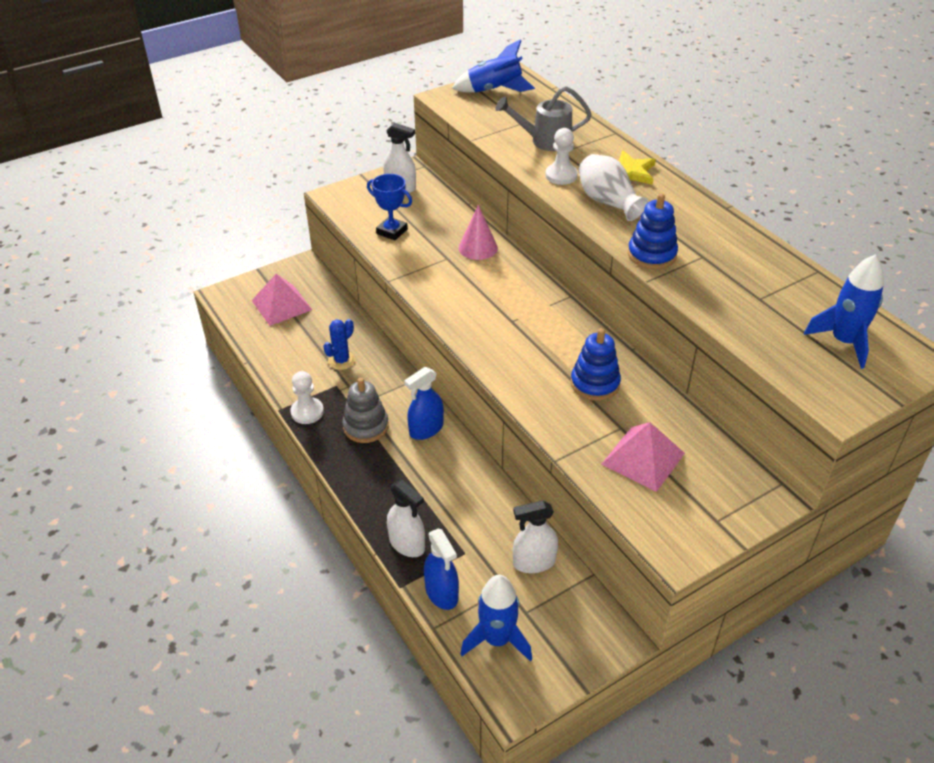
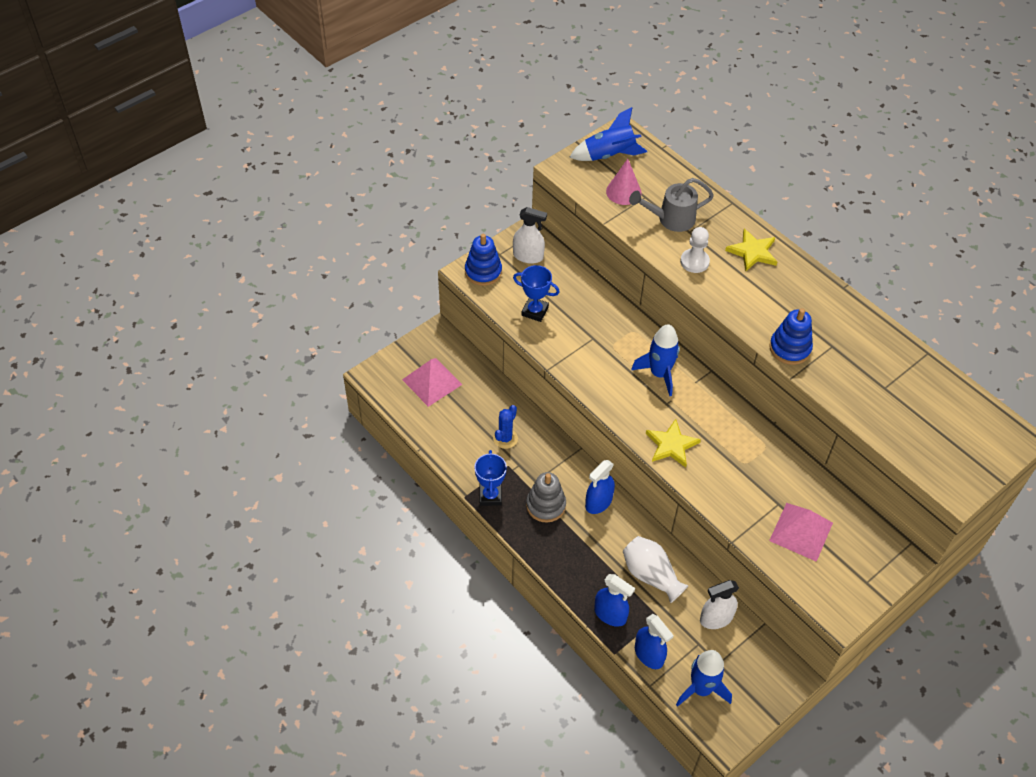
camera: 10 degrees left, 10 degrees up
white pawn [290,371,324,424] -> blue trophy [474,450,507,506]
white spray bottle [387,480,425,557] -> blue spray bottle [594,574,635,627]
pink cone [459,205,498,260] -> pink cone moved to [606,159,642,205]
blue stacking toy [571,328,621,401] -> blue stacking toy moved to [465,234,502,286]
white vase [578,154,648,221] -> white vase moved to [623,536,689,603]
blue rocket [804,254,884,369] -> blue rocket moved to [631,324,680,396]
none -> yellow star [646,419,701,467]

